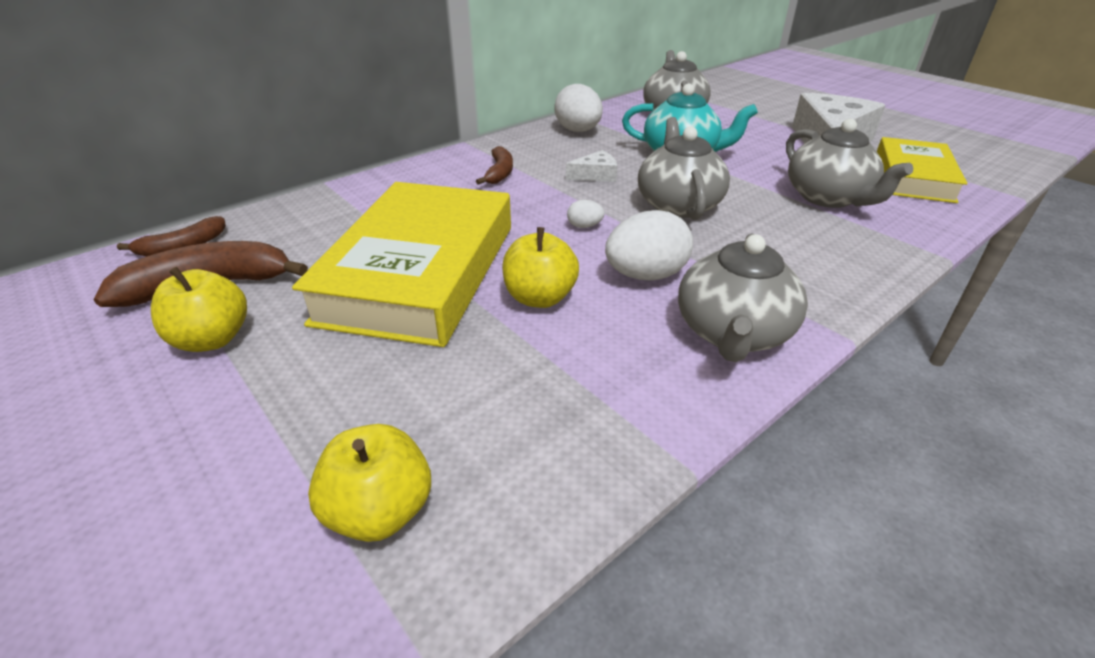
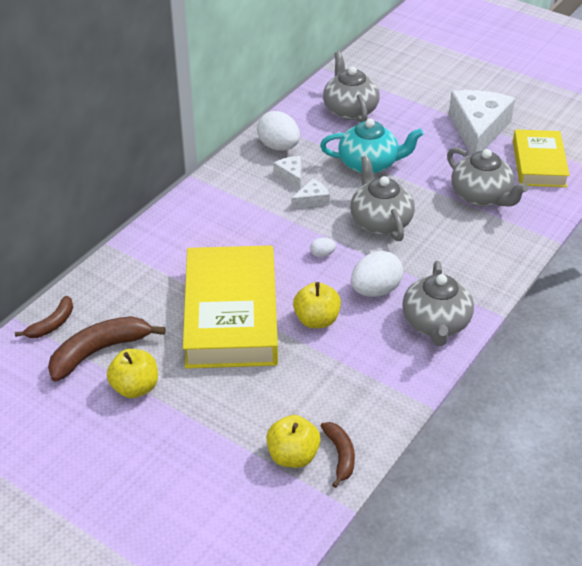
camera: 15 degrees left, 5 degrees up
brown banana [476,146,513,185] -> brown banana moved to [321,422,355,488]
none -> white cheese [273,156,301,189]

